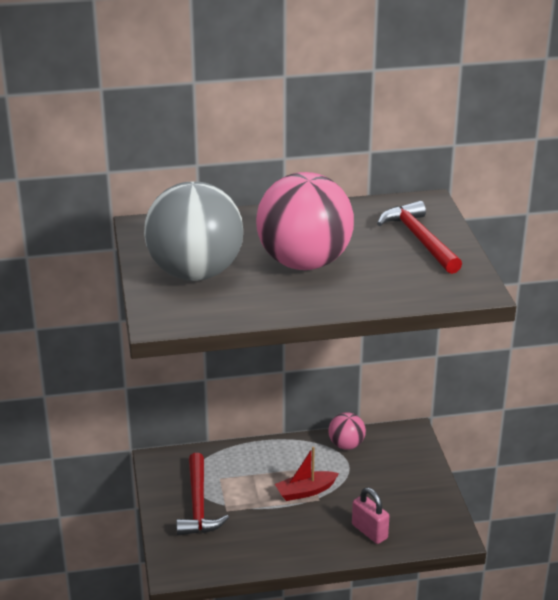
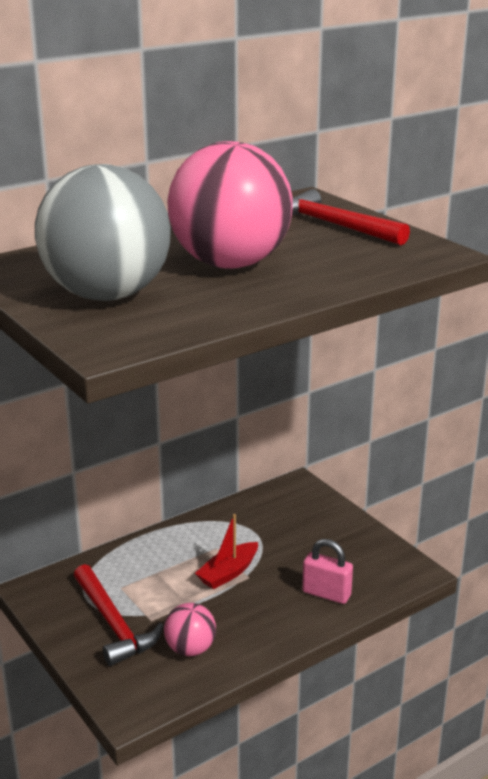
camera: 25 degrees left, 5 degrees down
pink ball [329,412,366,450] -> pink ball moved to [164,603,216,656]

